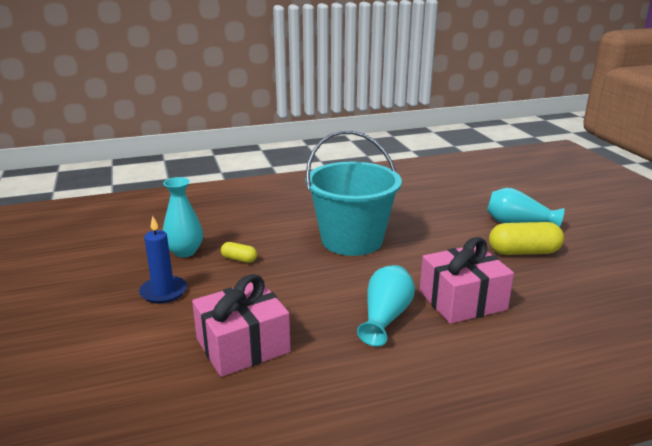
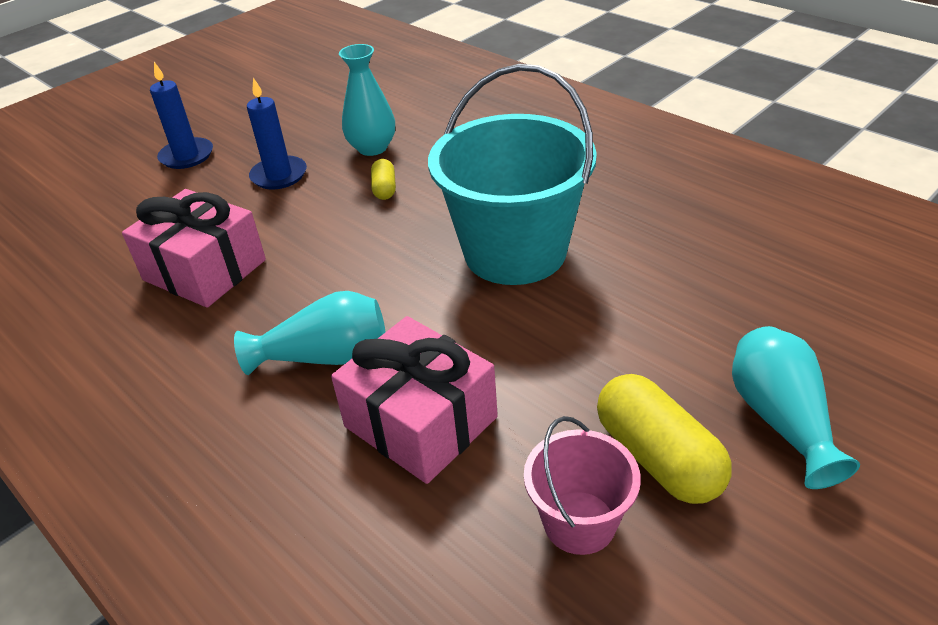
camera: 65 degrees right, 15 degrees up
none -> blue candle [150,62,213,169]
none -> pink bucket [524,416,641,555]

